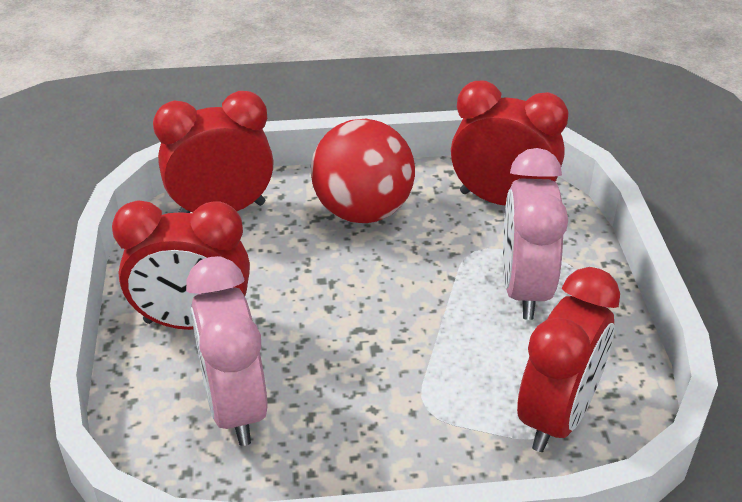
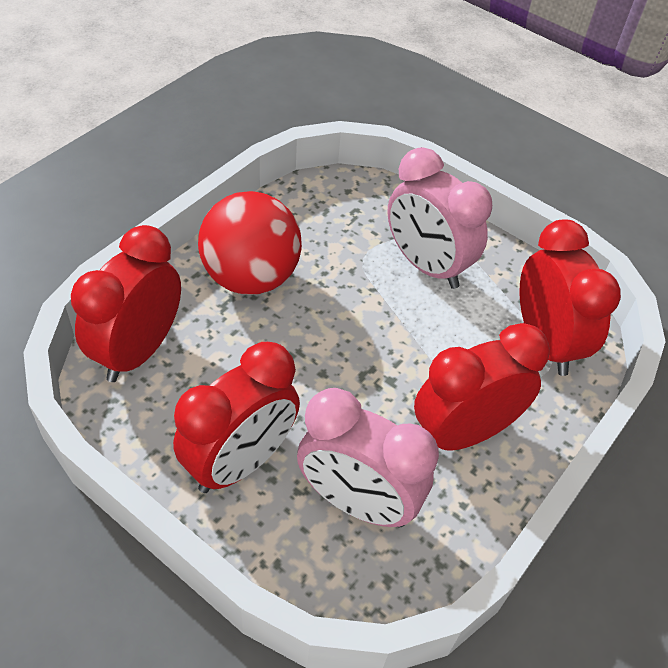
camera: 50 degrees left, 10 degrees up
red clock [451,81,568,206] -> red clock moved to [414,323,550,451]

